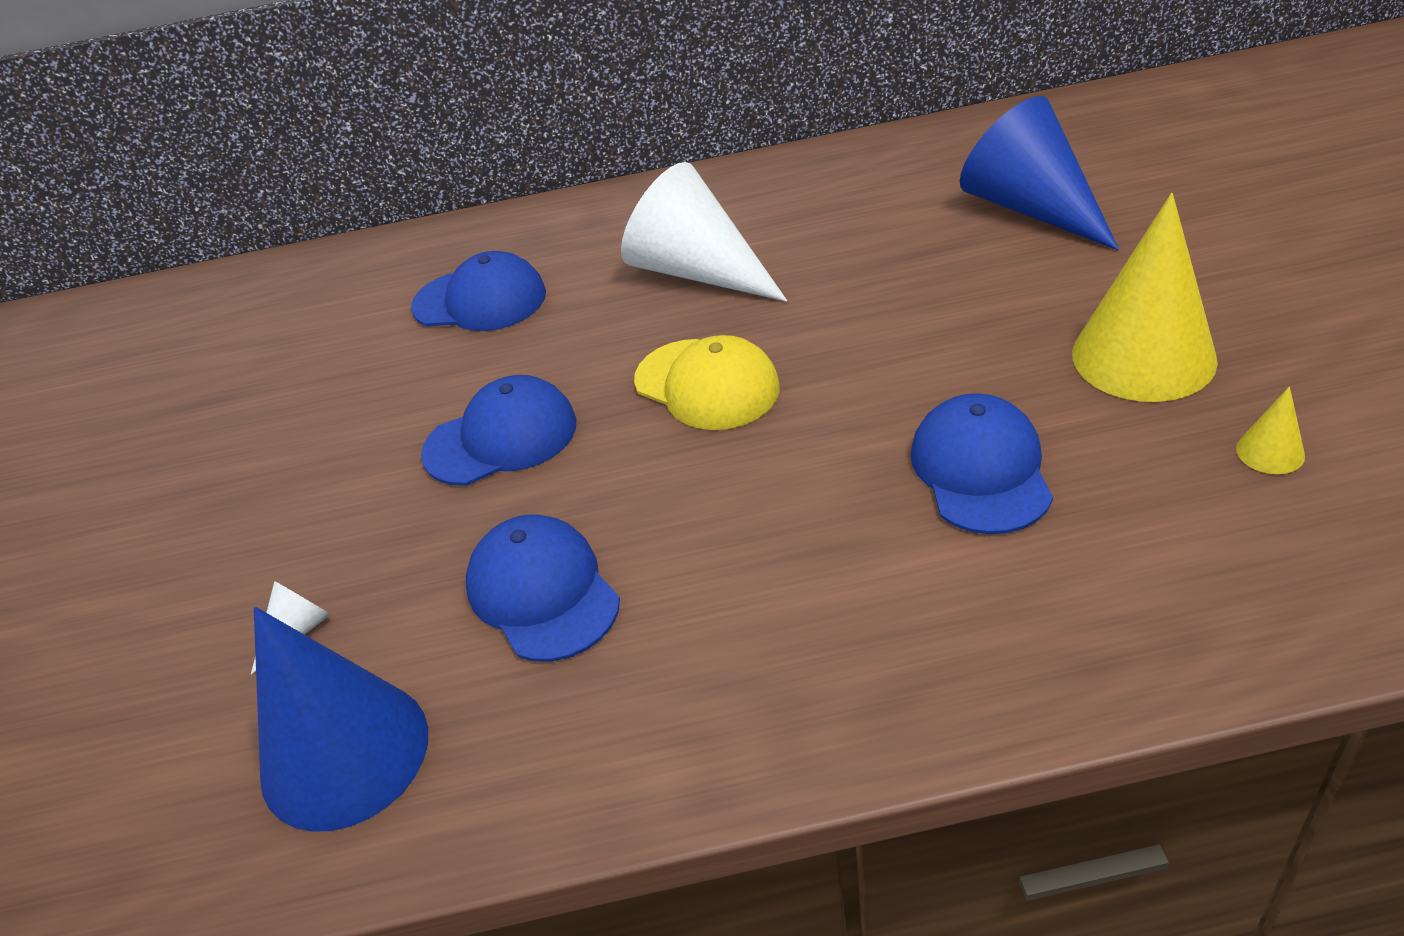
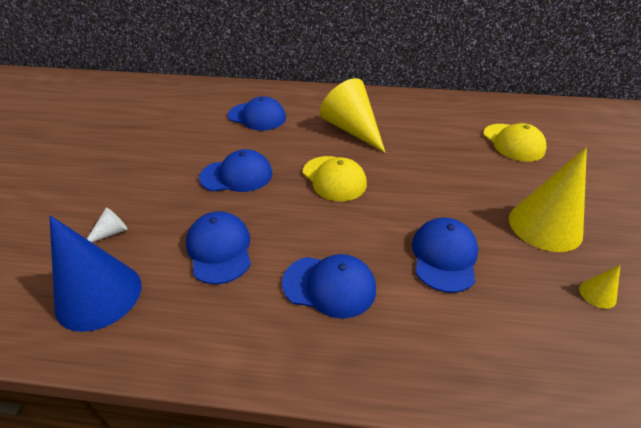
camera: 10 degrees right, 0 degrees up
white cone [621,162,787,302] -> yellow cone [320,78,386,153]
blue cone [960,96,1119,250] -> yellow cap [483,123,547,162]
none -> blue cap [282,254,376,319]

